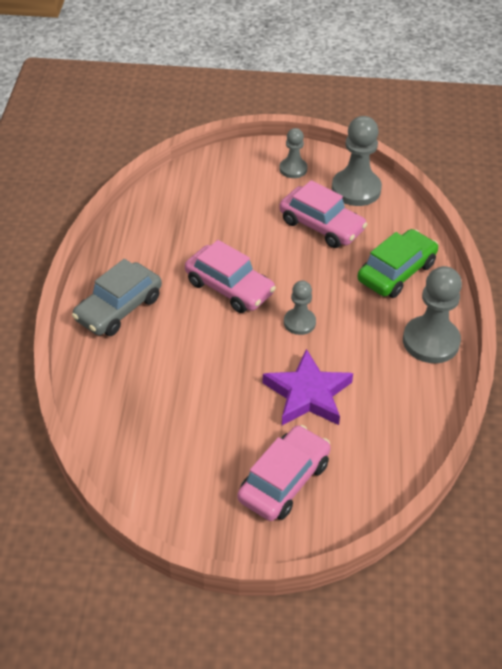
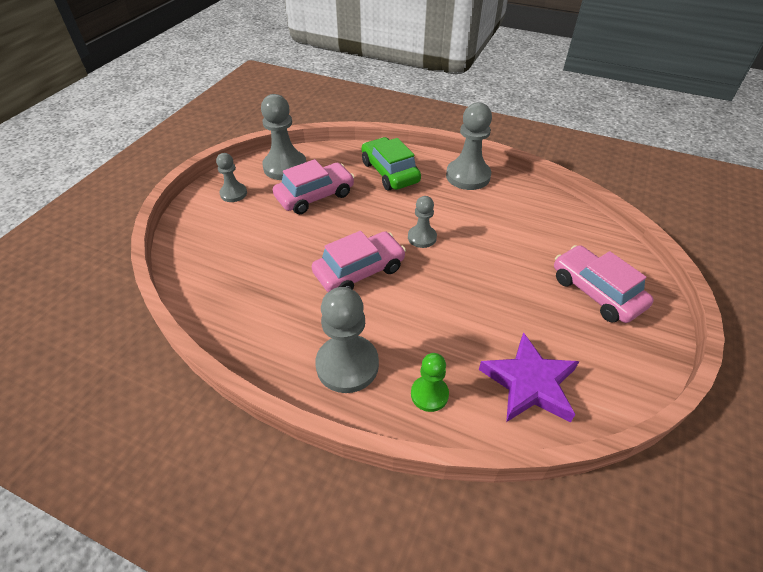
camera: 70 degrees left, 0 degrees up
grey car [72,259,162,336] -> grey pawn [315,287,379,393]
purple star [262,349,353,425] -> purple star moved to [479,332,579,422]
none -> green pawn [411,353,449,412]

